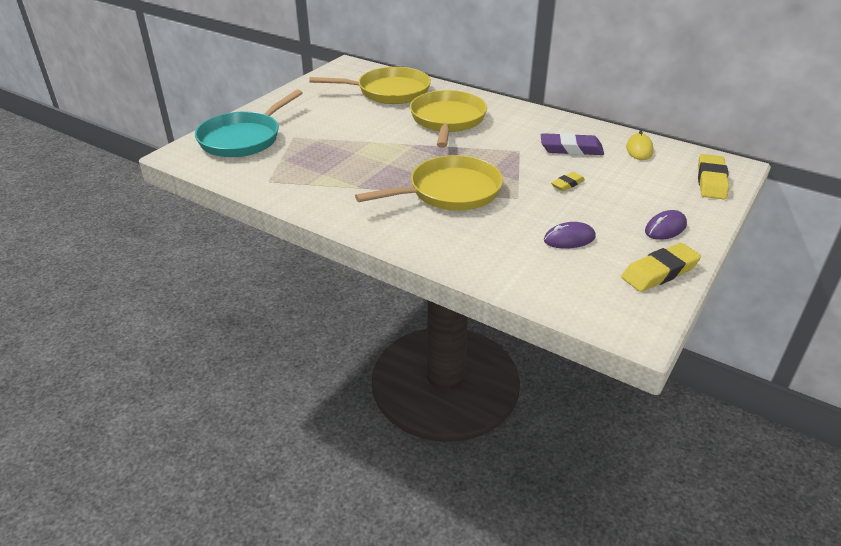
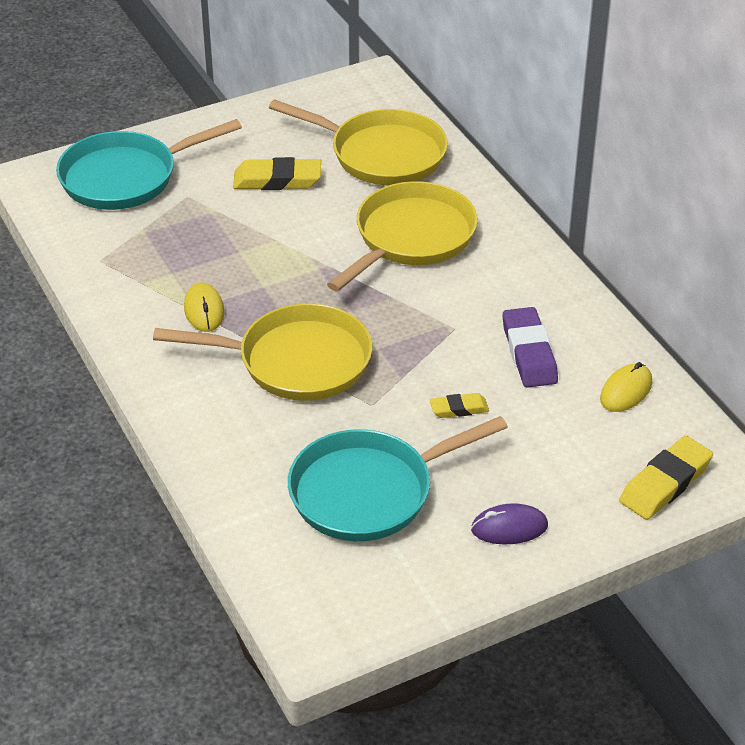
camera: 30 degrees right, 5 degrees up
purple eraser [541,133,604,155] -> purple eraser turned 45 degrees clockwise [503,307,558,388]
purple mouse [544,222,596,249] -> turquoise pan [288,416,508,541]
yellow eraser [621,243,701,292] -> yellow eraser moved to [233,157,321,190]
none -> yellow mouse [184,283,224,332]

